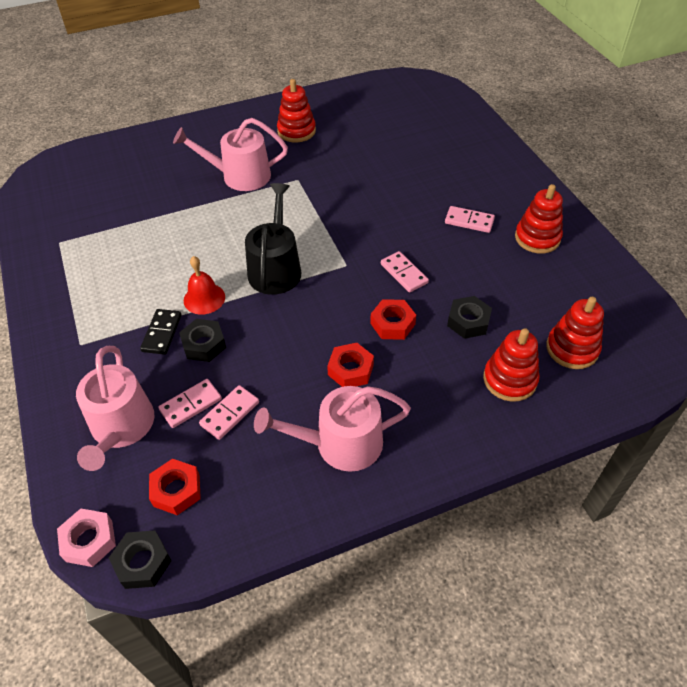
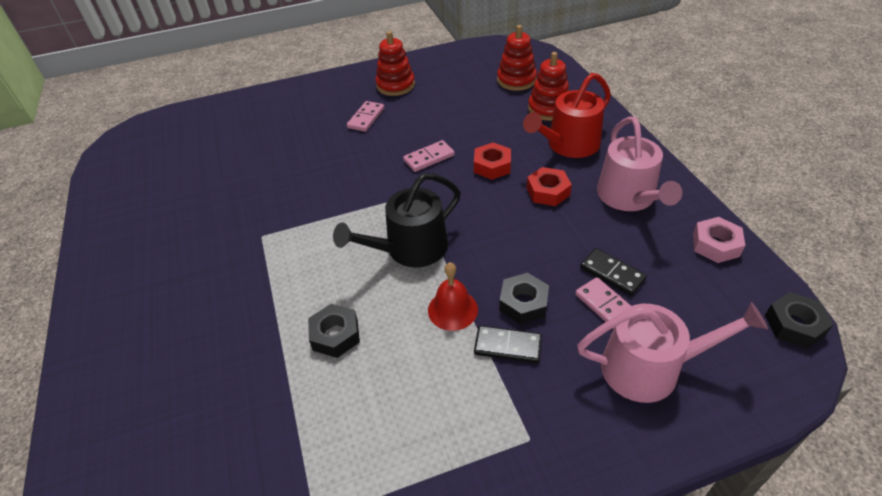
camera: 85 degrees left, 5 degrees down
pink nut [57,508,116,567] -> pink nut moved to [693,217,745,263]
red nut [149,459,201,515] -> none
pink watering can [173,118,288,191] -> none
pink domino [199,385,259,440] -> black domino [580,248,647,296]
black watering can [245,183,301,295] -> black watering can turned 45 degrees counterclockwise [333,173,461,268]
red stacking toy [277,79,316,143] -> none
black nut [447,296,492,339] -> black nut moved to [308,304,360,358]
none -> red watering can [523,73,611,158]

